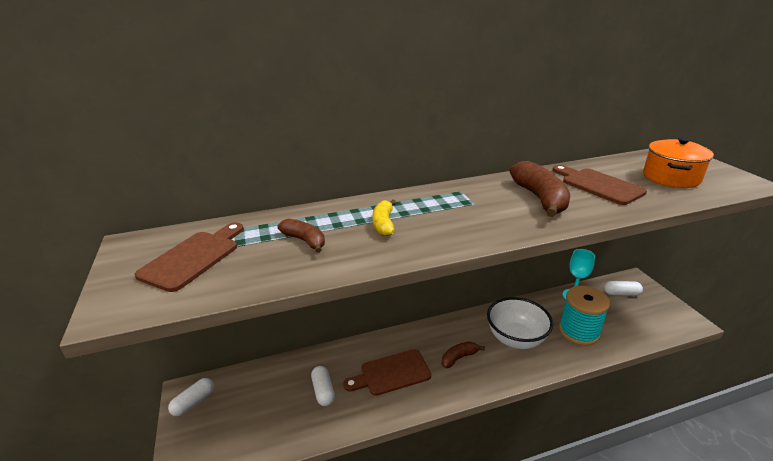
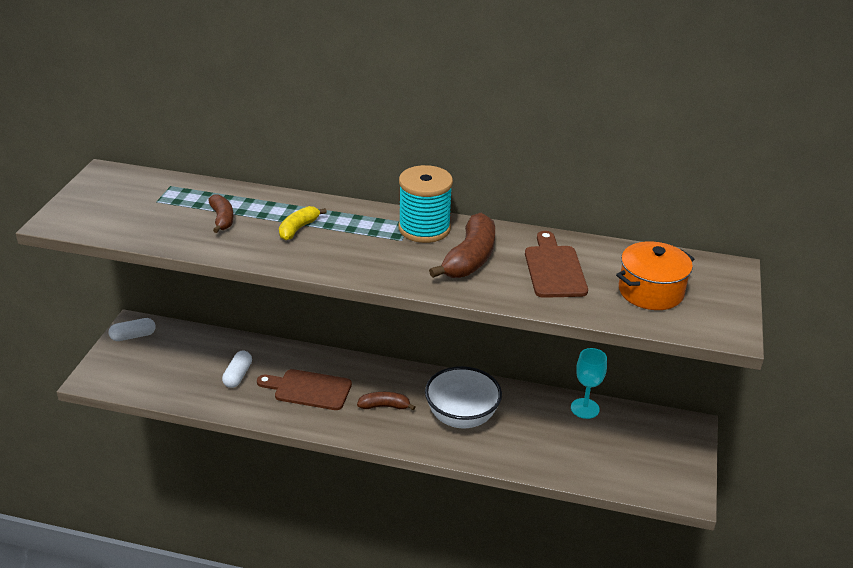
camera: 30 degrees right, 5 degrees up
brown cutting board [135,222,244,292] -> none
turquoise spool [559,286,610,346] -> turquoise spool moved to [399,165,453,243]
white capsule [604,281,643,296] -> none

